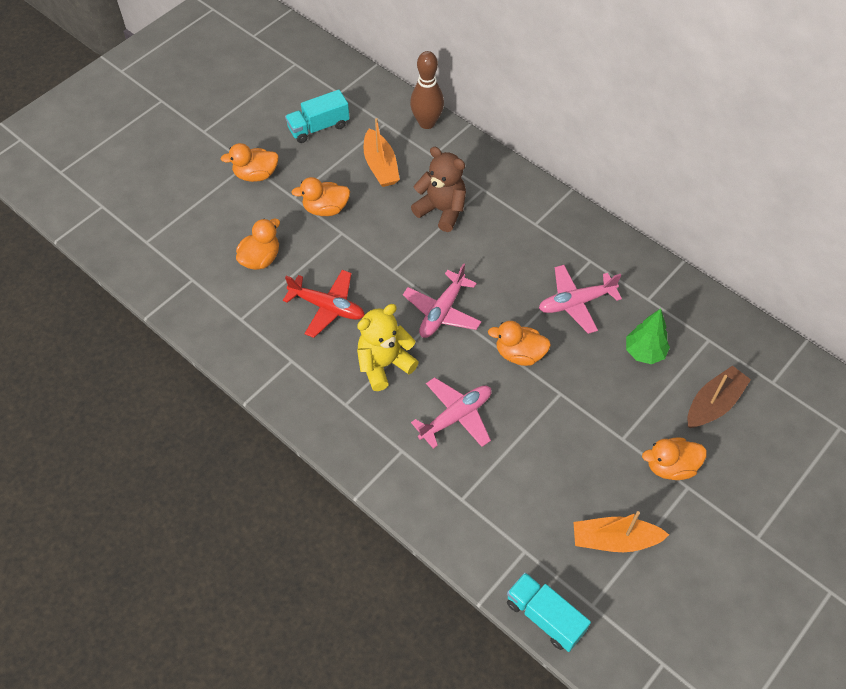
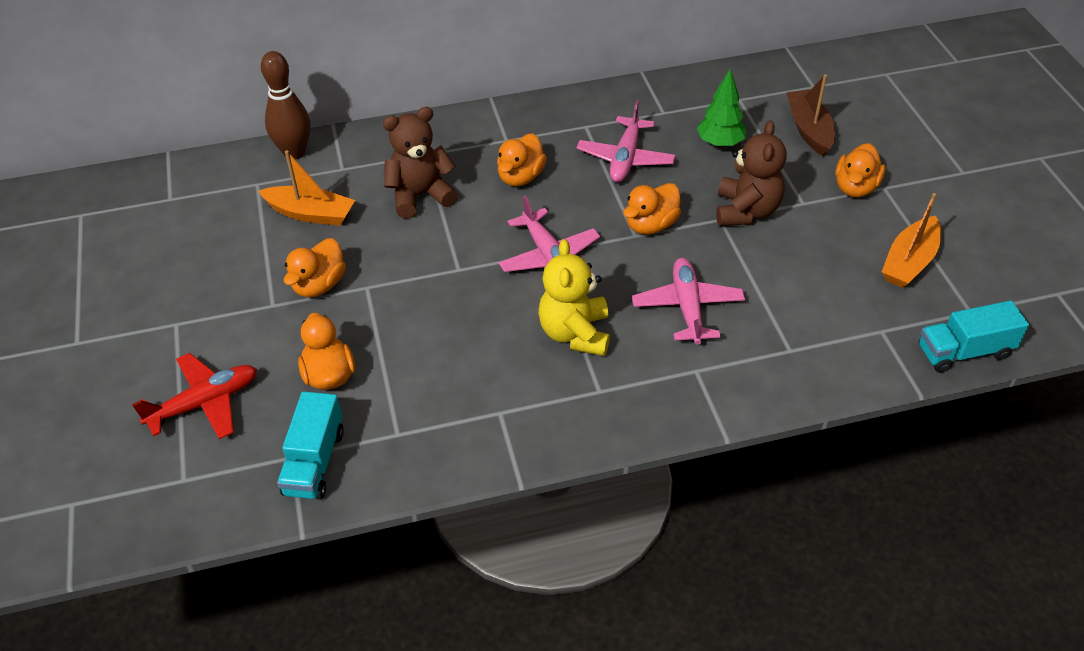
camera: 55 degrees left, 10 degrees down
orange duck [221,143,279,182] -> orange duck moved to [497,133,547,187]
red plane [283,270,365,338] -> red plane moved to [132,353,257,439]
turquoise truck [285,90,350,143] -> turquoise truck moved to [277,391,344,500]
none -> brown teddy bear [716,120,787,226]

